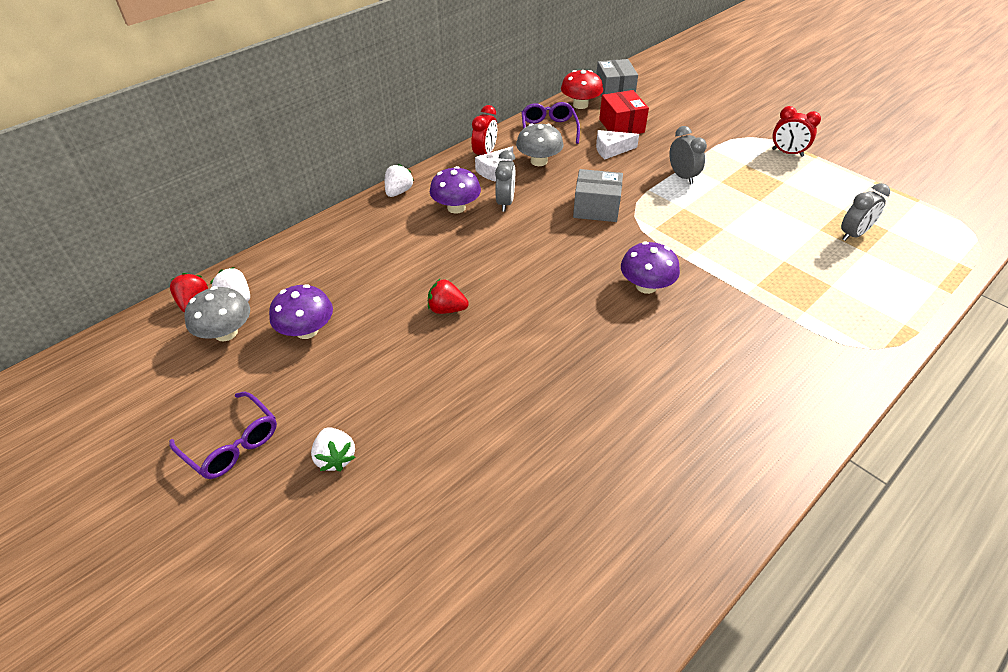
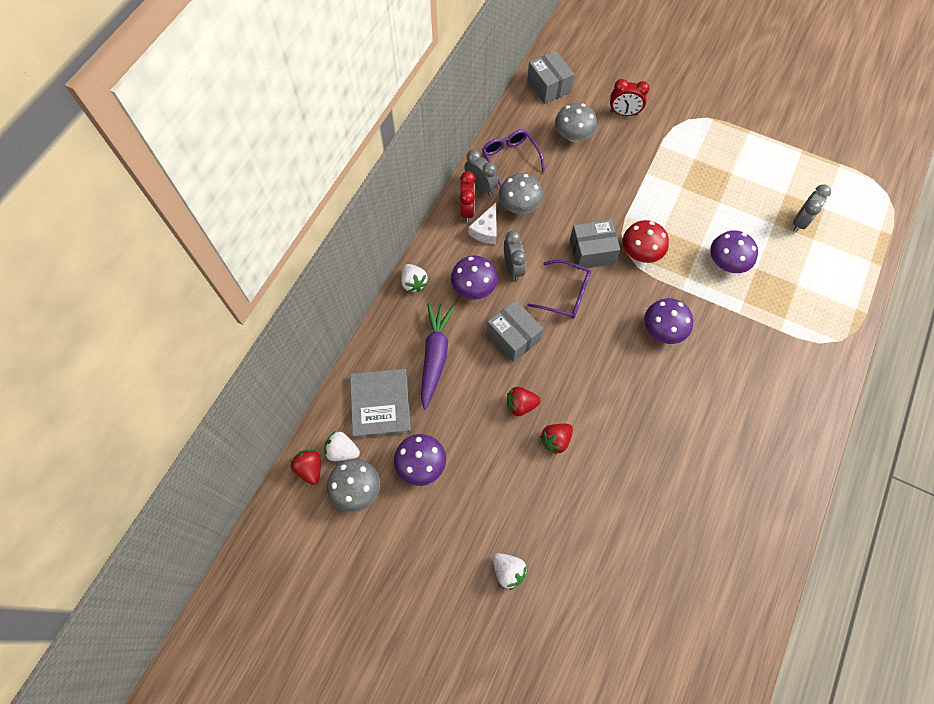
camera: 20 degrees left, 20 degrees up
purple glasses [169,392,277,479] -> purple glasses moved to [527,260,591,319]
white strawberry [385,164,414,197] -> white strawberry turned 150 degrees clockwise [401,264,428,292]
red mushroom [561,70,603,109] -> red mushroom moved to [623,220,669,263]
white cheese [596,130,639,160] -> none
red box [599,90,649,134] -> grey mushroom [555,103,597,142]
grey clock [670,126,707,184] -> grey clock moved to [465,150,498,195]
red clock [772,106,821,157] -> red clock moved to [610,79,650,116]
none -> grey book [350,369,411,438]
none -> purple carrot [421,303,455,410]
none -> grey box [487,300,543,362]
none -> red strawberry [540,424,573,455]
none -> purple mushroom [710,230,758,273]

